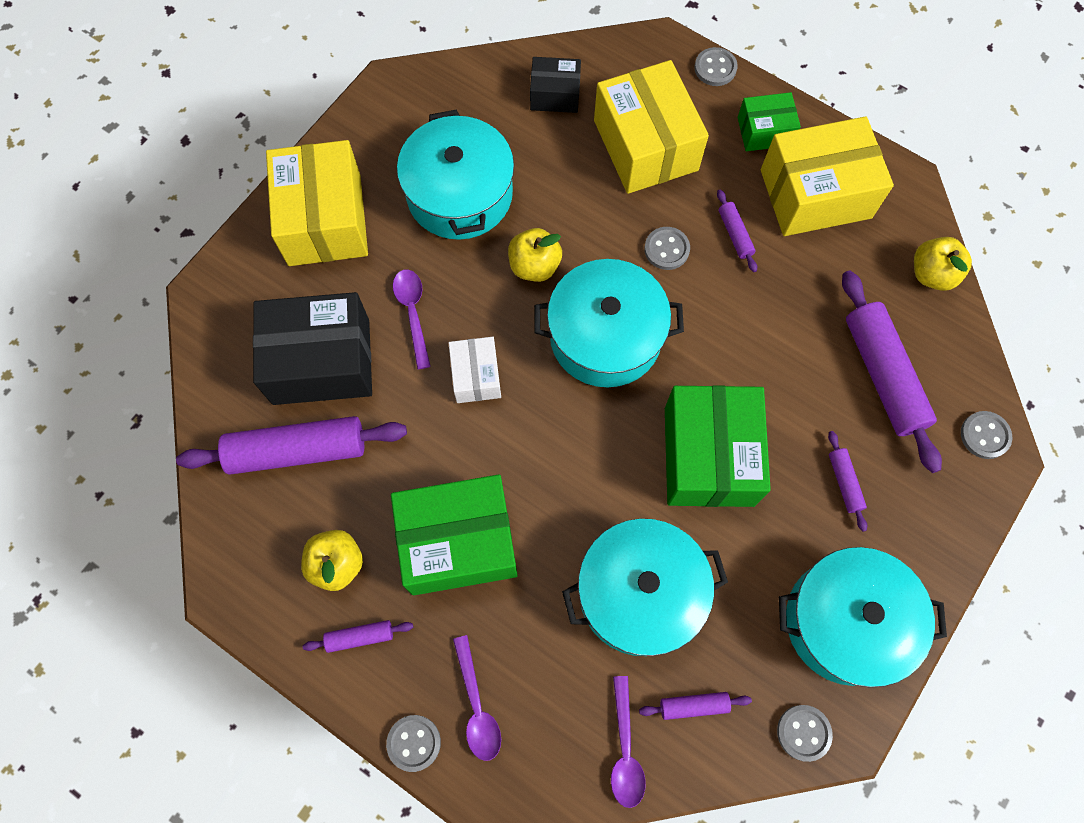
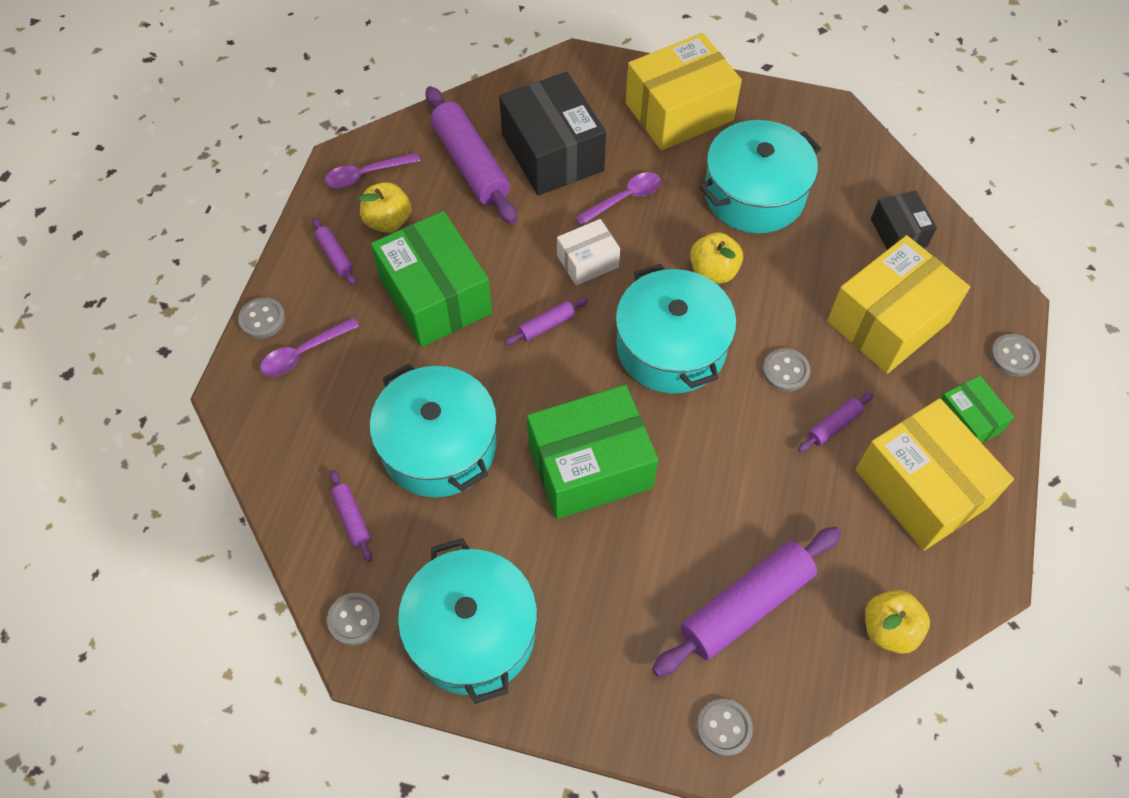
camera: 70 degrees right, 10 degrees down
purple spoon [611,676,646,808] -> purple spoon moved to [325,153,420,188]
purple rolling pin [828,431,867,532] -> purple rolling pin moved to [504,297,588,345]

